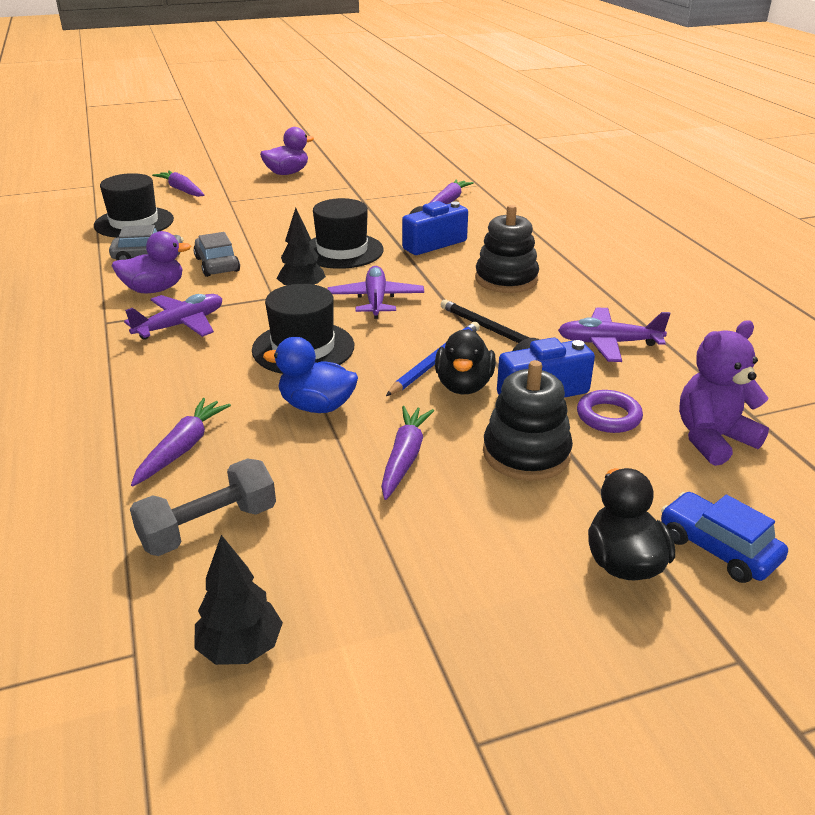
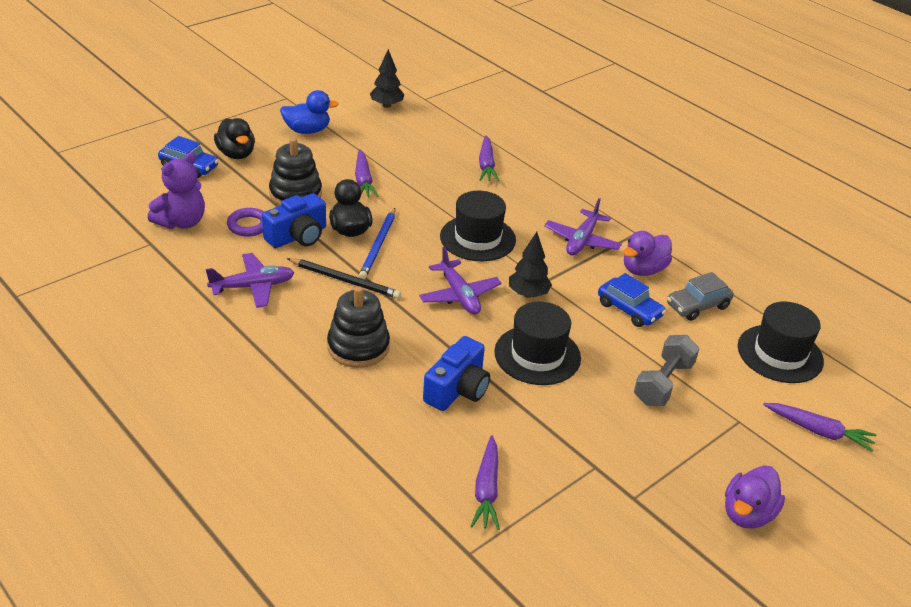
camera: 155 degrees right, 5 degrees up
grey dumbbell [130,458,276,556] -> grey dumbbell moved to [634,335,700,406]
grey car [193,232,240,277] -> blue car [598,273,666,327]
blue duck [263,337,358,413] -> blue duck moved to [280,90,339,134]

